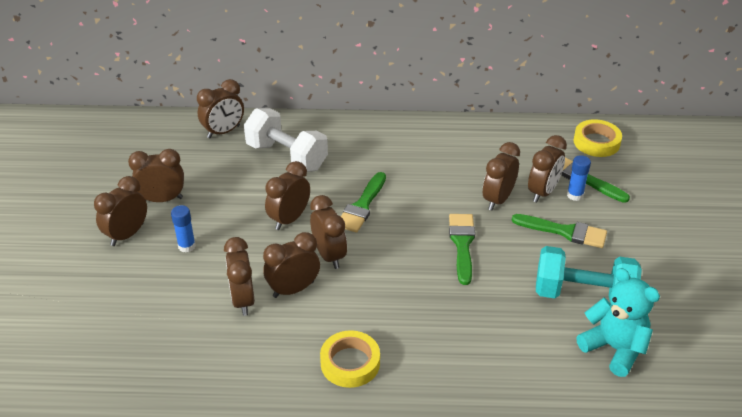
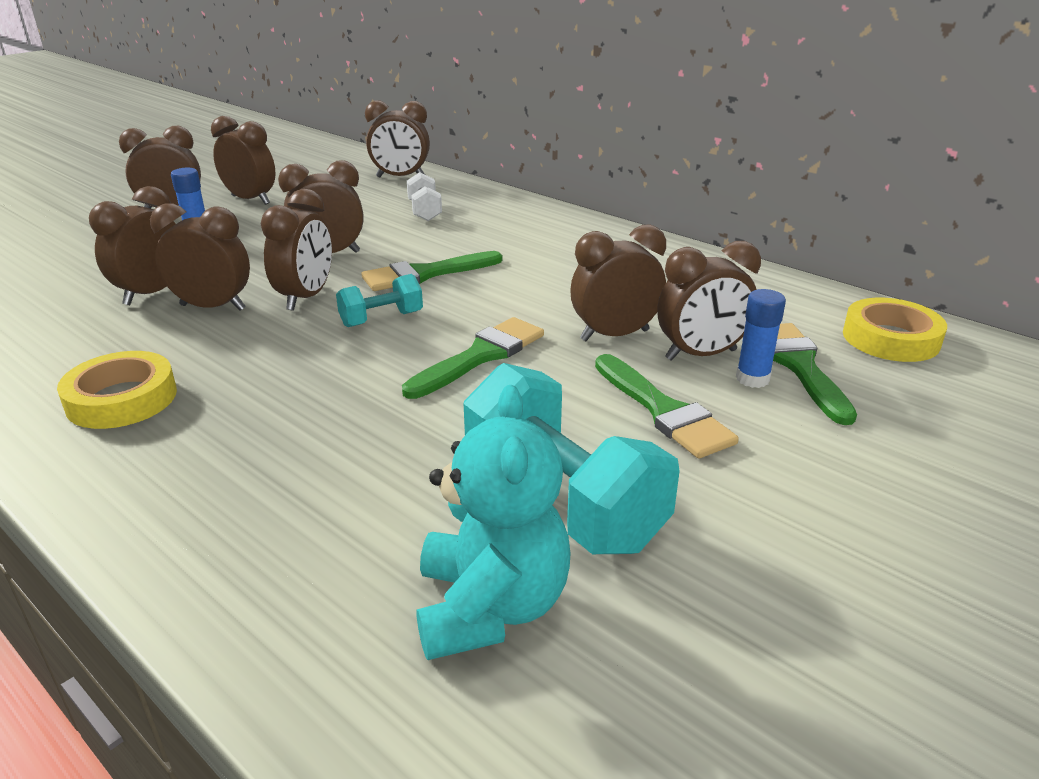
camera: 40 degrees right, 10 degrees down
white dumbbell [244,108,328,172] -> white dumbbell [407,172,442,221], size x0.51
none -> turquoise dumbbell [336,274,423,327]

